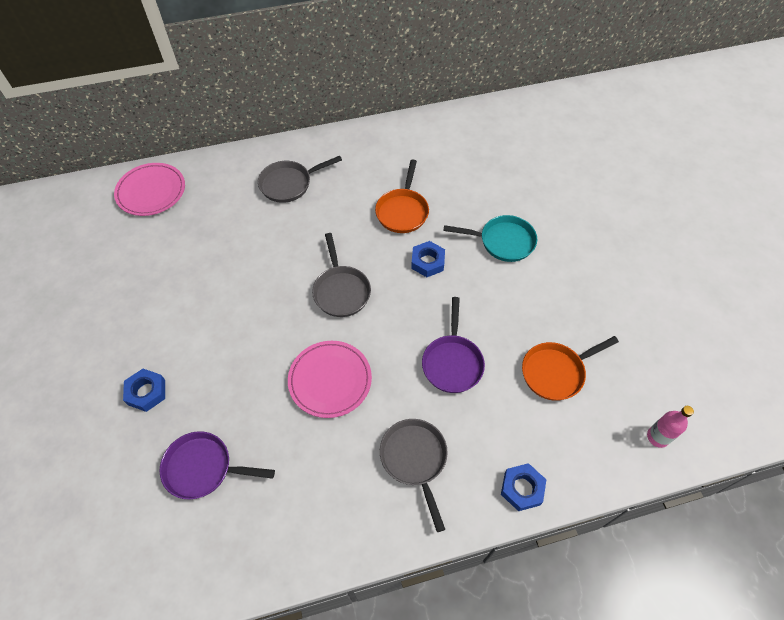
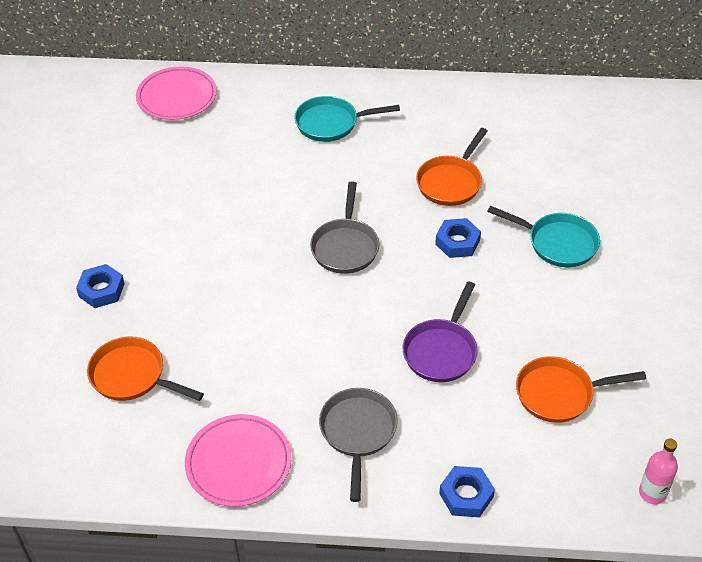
camera: 20 degrees right, 10 degrees down
purple pan [160,431,275,499] -> orange pan [87,337,204,401]
grey pan [258,156,342,203] -> turquoise pan [295,96,400,142]
pink plate [288,341,372,418] -> pink plate moved to [185,414,292,507]

